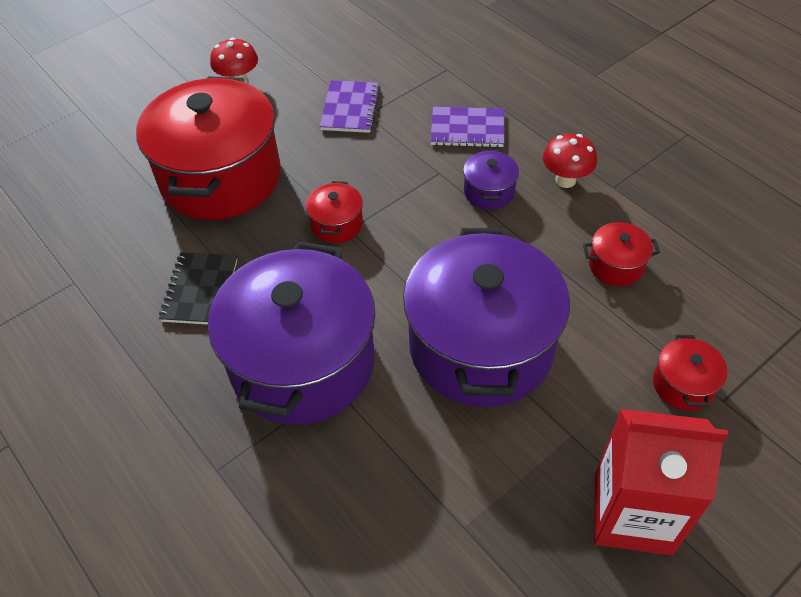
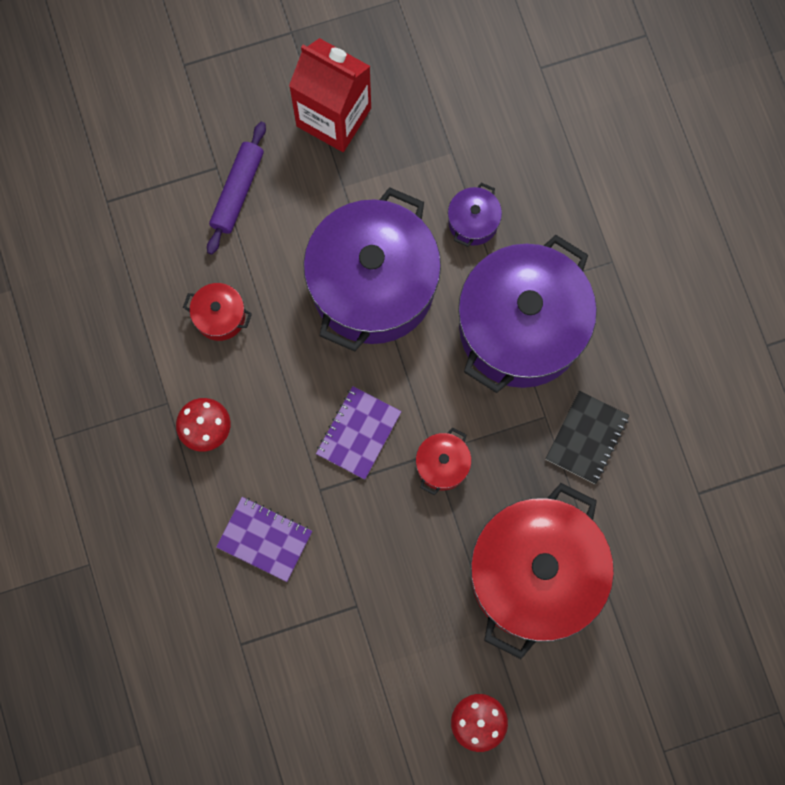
camera: 160 degrees left, 25 degrees up
purple notebook [319,80,380,133] -> purple notebook moved to [316,386,402,480]
purple pot [463,150,519,210] -> purple pot moved to [448,183,502,247]
red pot [653,334,728,411] -> purple rolling pin [207,122,266,255]

